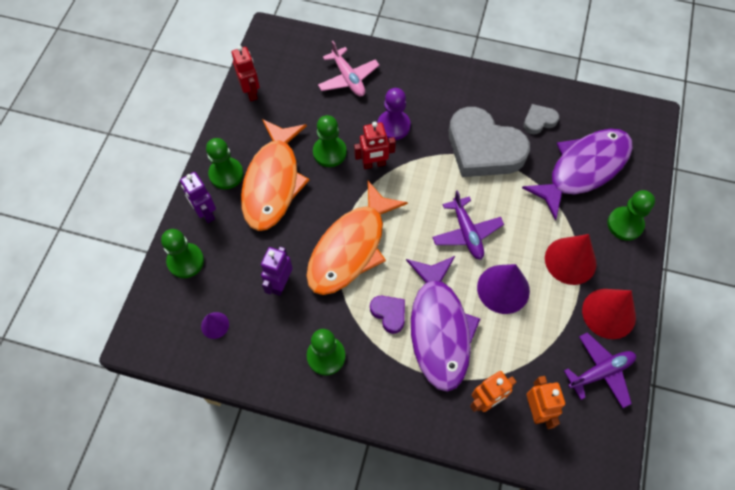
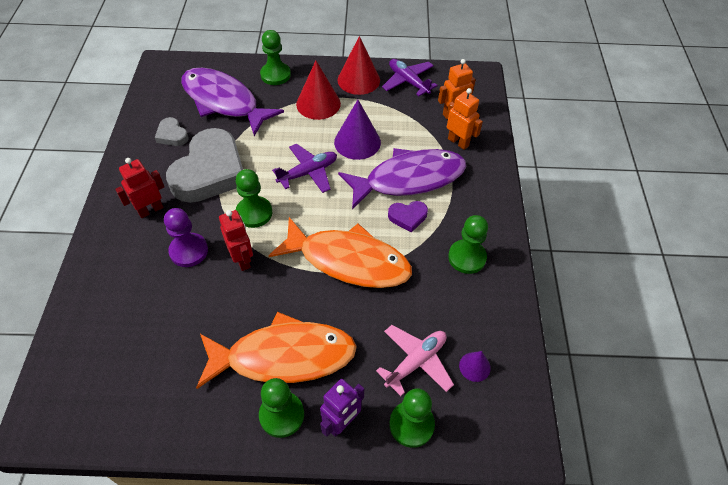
camera: 105 degrees left, 10 degrees down
red robot [232,46,260,102] -> red robot moved to [115,158,164,218]
purple robot [261,246,293,296] -> none
green pawn [313,115,347,167] -> green pawn moved to [236,169,272,228]
pink plane [318,41,379,96] -> pink plane moved to [376,325,454,396]
purple heart [370,296,405,334] -> purple heart turned 135 degrees counterclockwise [388,201,428,233]

